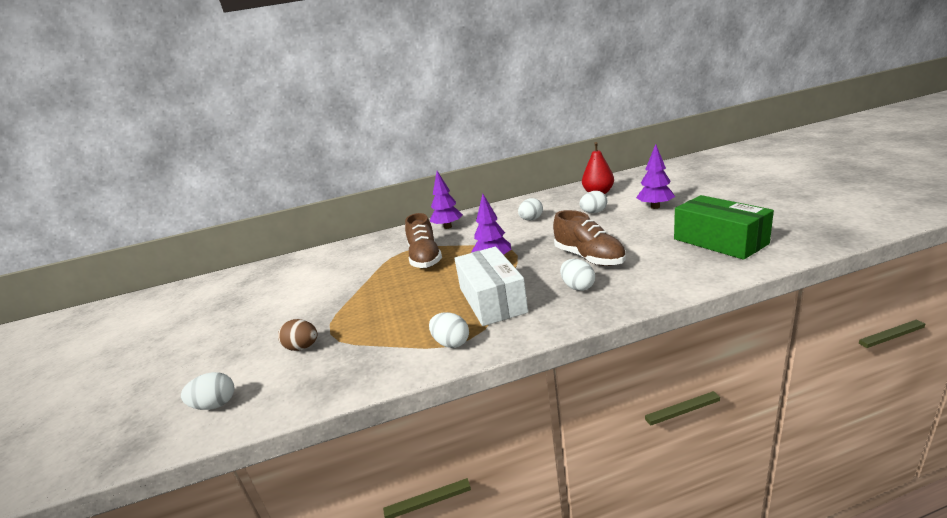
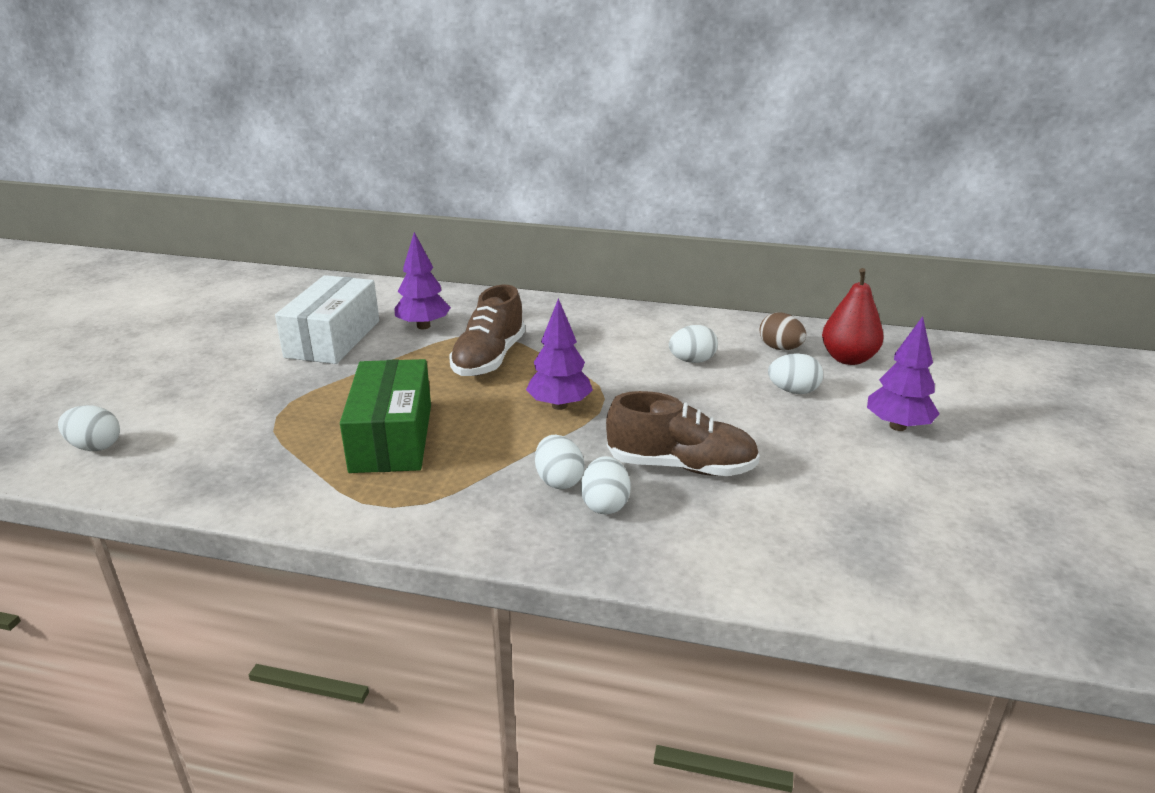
camera: 25 degrees right, 5 degrees up
brown egg [278,319,317,351] -> brown egg moved to [759,312,806,350]
white egg [429,312,469,348] -> white egg moved to [535,435,585,489]
purple tree [430,171,463,229] -> purple tree moved to [394,232,451,329]
white box [454,247,528,326] -> white box moved to [275,275,379,364]
brown shoe [553,210,626,266] -> brown shoe turned 75 degrees counterclockwise [606,391,760,476]
green box [674,195,774,260] -> green box moved to [340,359,431,473]

